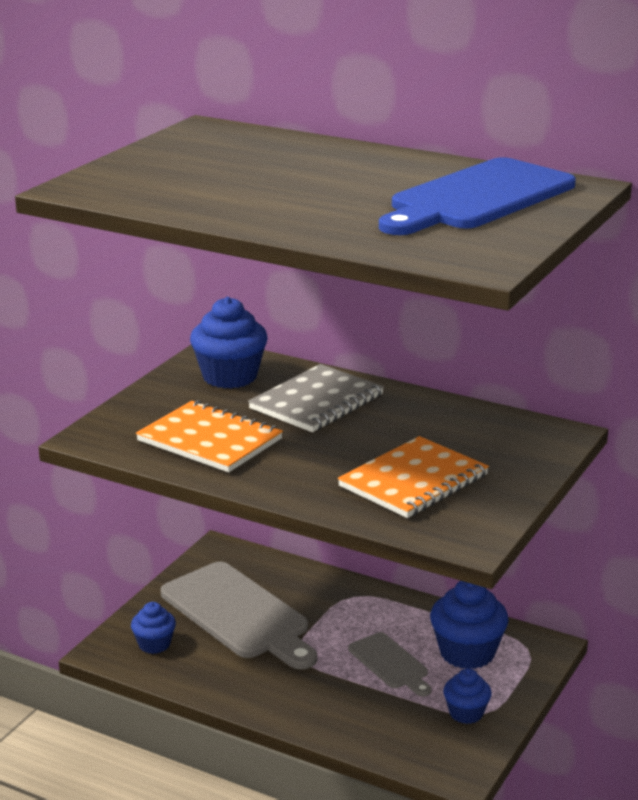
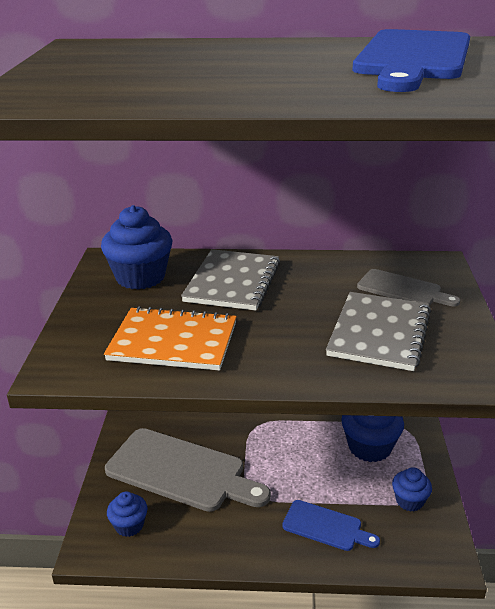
camera: 25 degrees left, 5 degrees up
orange notebook [338,436,489,518] -> grey notebook [326,292,431,371]
grey cutting board [348,632,431,697] -> grey cutting board moved to [357,269,460,306]
none -> blue cutting board [282,500,380,551]

